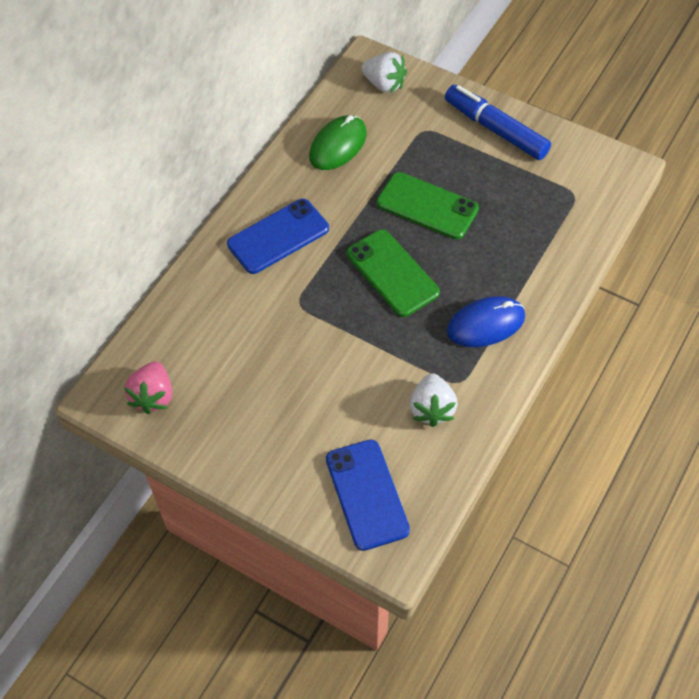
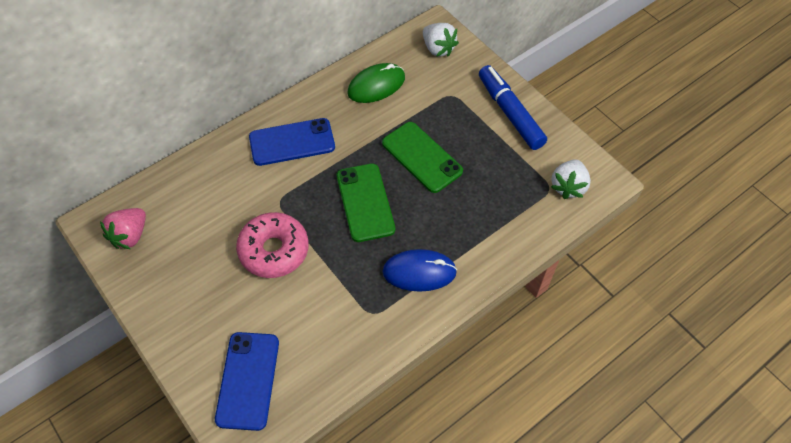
camera: 20 degrees right, 0 degrees up
white strawberry [409,373,458,427] -> white strawberry moved to [551,159,591,199]
none -> pink donut [236,212,309,278]

